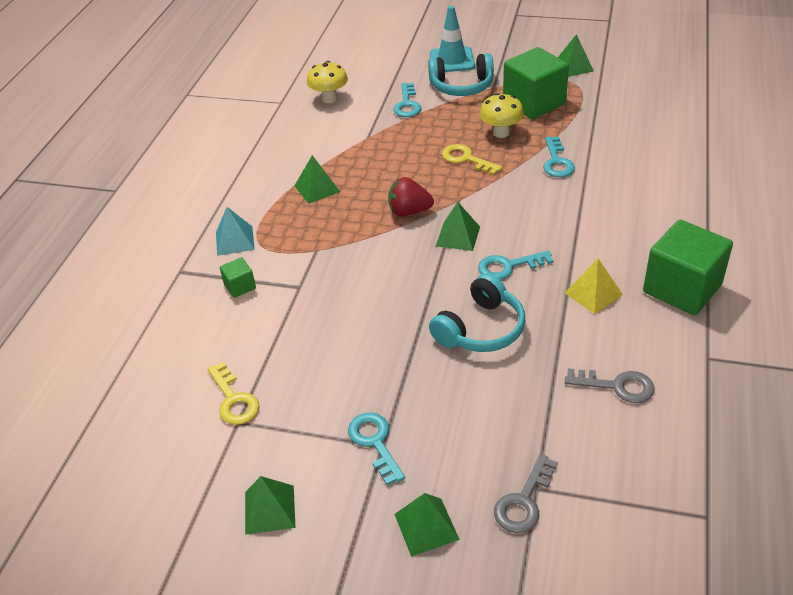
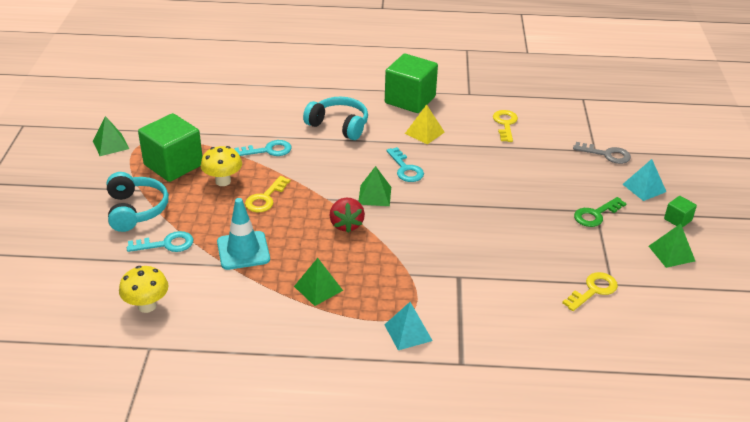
camera: 105 degrees left, 5 degrees down
green cube [220,257,256,298] -> green cube moved to [664,196,697,228]
turquoise key [348,413,405,485] -> green key [574,197,627,227]
green pyramid [395,493,460,556] -> turquoise pyramid [622,159,666,201]
turquoise headphones [429,273,525,352] -> turquoise headphones moved to [303,97,368,140]
turquoise traffic cone [430,6,475,72] -> turquoise traffic cone moved to [217,198,270,270]
grey key [565,368,655,403] -> yellow key [493,110,518,142]

